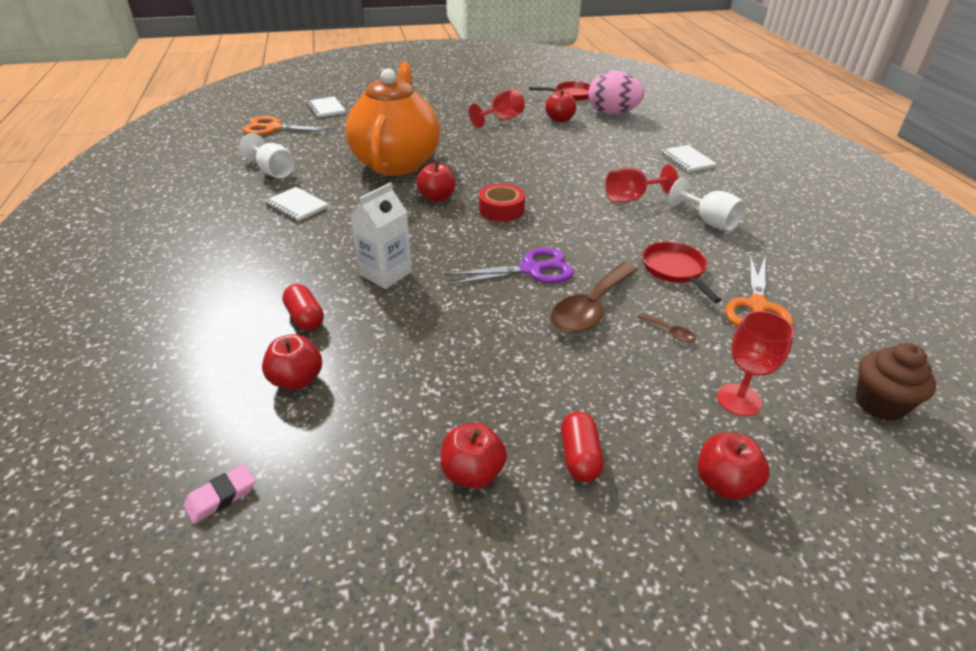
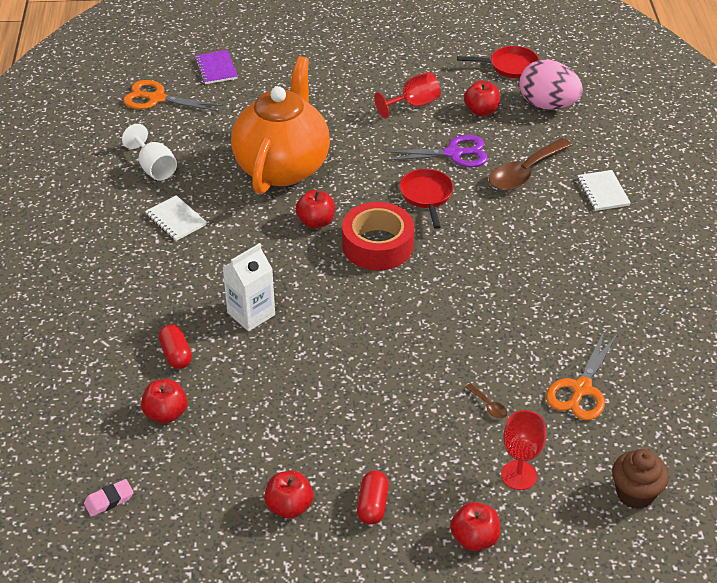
camera: 10 degrees right, 5 degrees up
white notebook [306,96,346,118] -> purple notebook [195,50,238,84]
purple scissors [445,247,574,285] -> purple scissors moved to [382,135,488,167]
red tape [479,184,525,222] -> red tape [342,202,414,270], size x1.53
brown spoon [551,262,638,333] -> brown spoon moved to [489,138,573,191]
red goblet [606,165,678,202] -> none
red pan [643,242,721,303] -> red pan moved to [399,169,454,229]
white goblet [668,177,746,231] -> none

